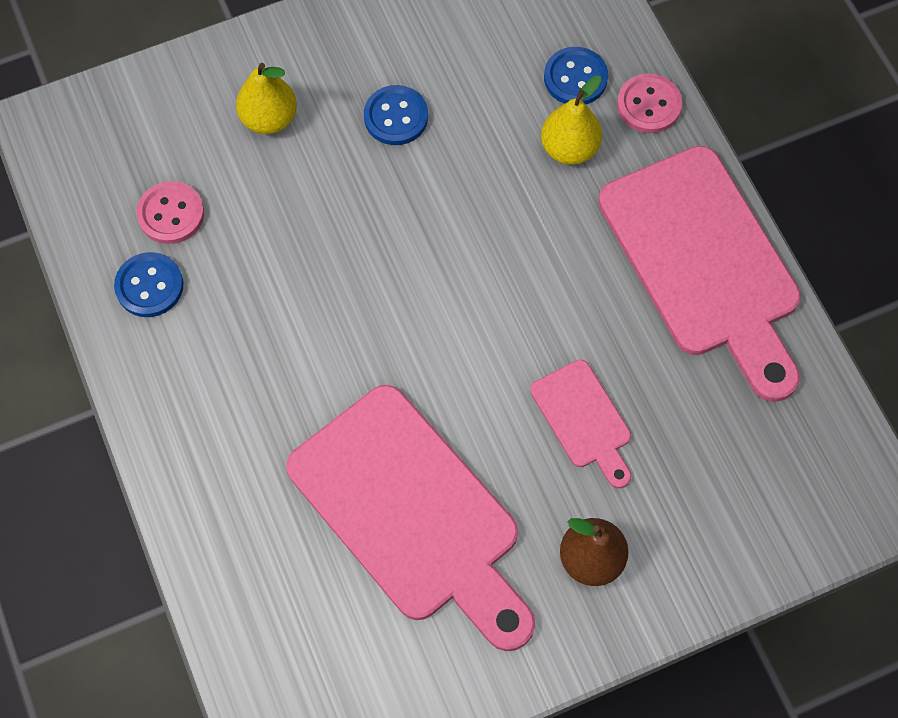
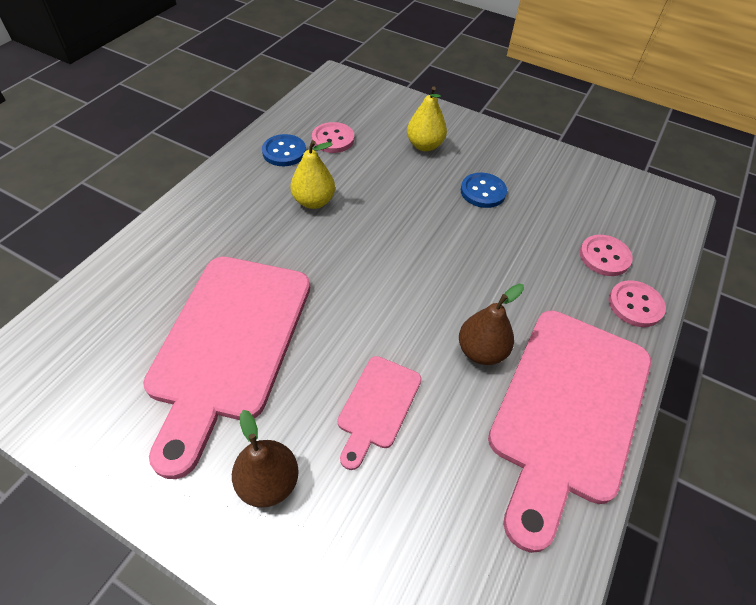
camera: 50 degrees right, 15 degrees down
yellow pear [541,76,602,165] -> yellow pear moved to [290,140,335,209]
blue button [544,47,608,105] -> pink button [580,235,633,276]
none -> brown pear [459,284,524,365]

